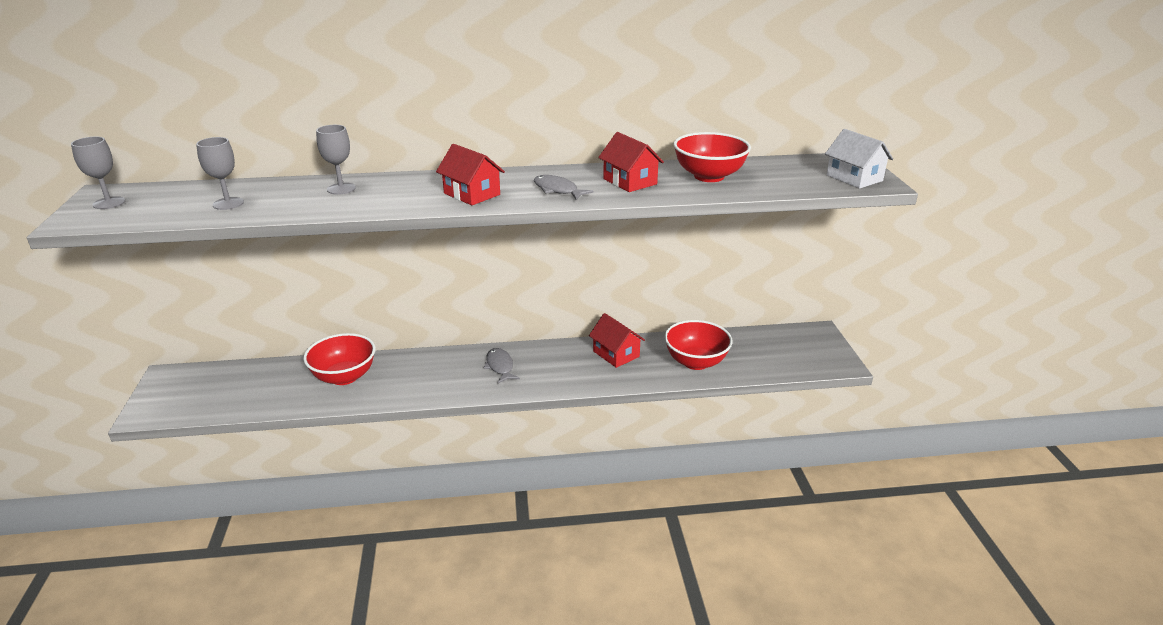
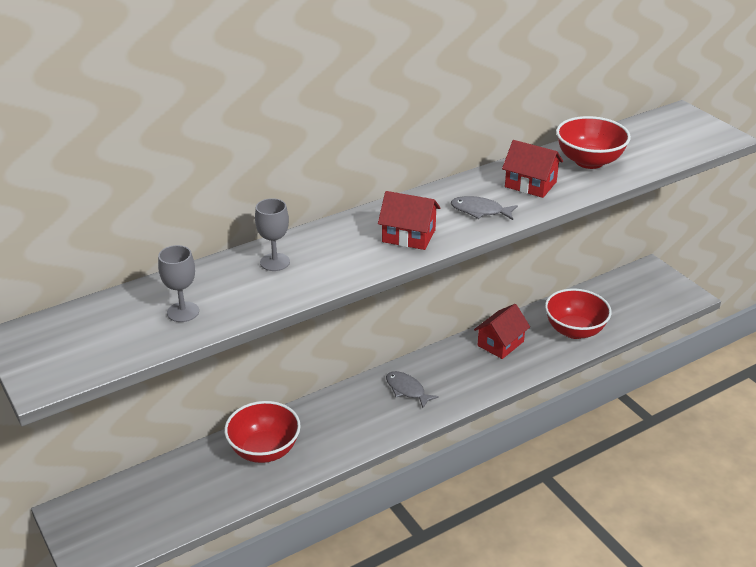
camera: 25 degrees left, 5 degrees up
grey goblet [71,137,125,209] -> none
red house [589,313,645,368] -> red house turned 75 degrees counterclockwise [474,304,530,359]
white house [825,129,893,188] -> none

